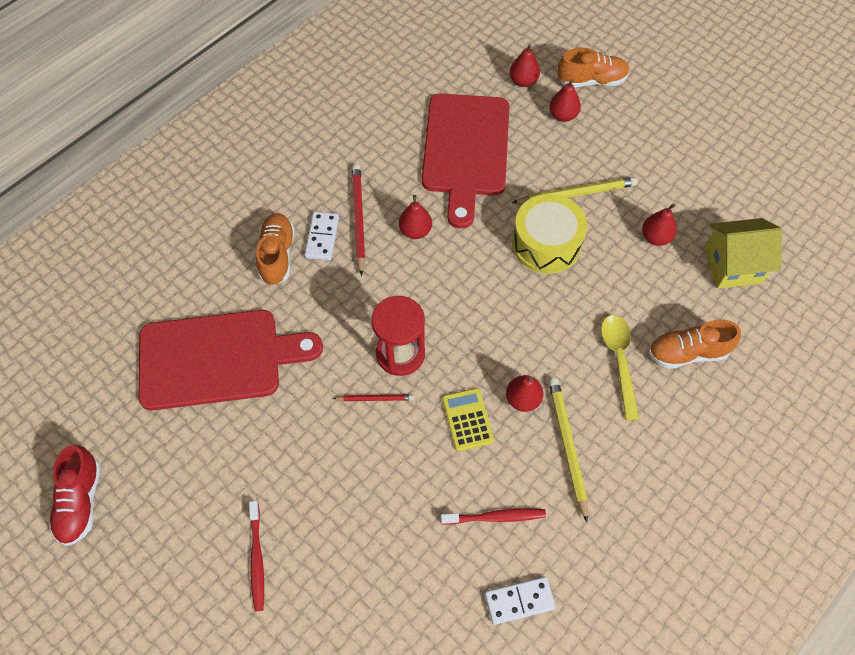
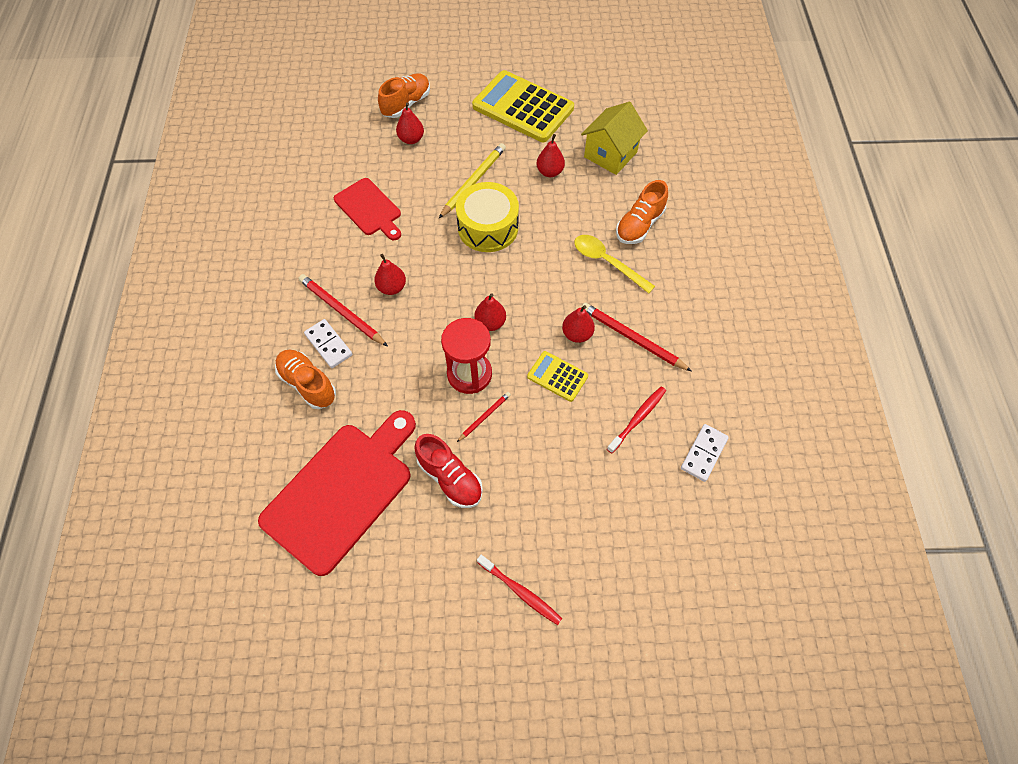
camera: 45 degrees left, 0 degrees up
red shoe [49,445,101,546] -> red shoe moved to [414,434,483,508]
red cutting board [422,94,509,229] -> red cutting board [334,178,401,240], size x0.57
red pear [510,44,540,87] -> red pear moved to [474,293,506,331]
yellow pencil [549,378,588,522] -> red pencil [581,303,692,372]
none -> yellow calculator [472,70,574,142]

